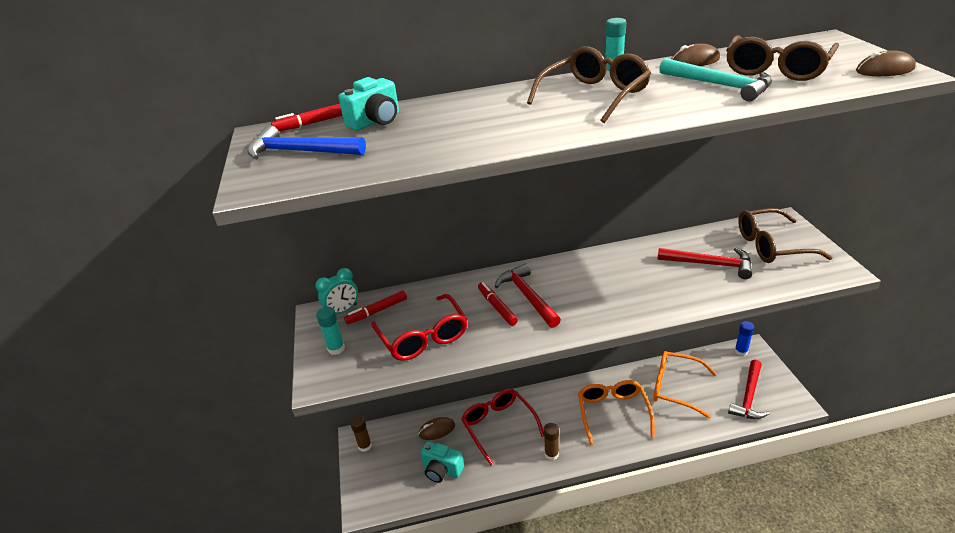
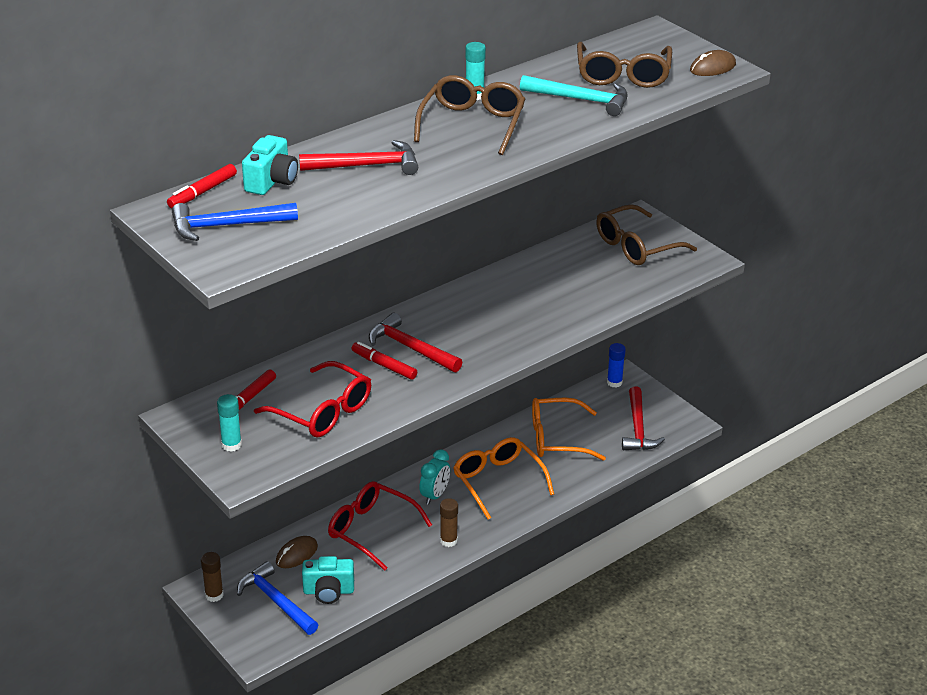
camera: 30 degrees left, 0 degrees up
turquoise clock [316,268,358,314] -> turquoise clock moved to [419,449,450,505]
red hammer [657,248,752,279] -> red hammer moved to [299,140,418,175]
brown mouse [671,43,720,66] -> none
none -> blue hammer [237,561,318,635]

